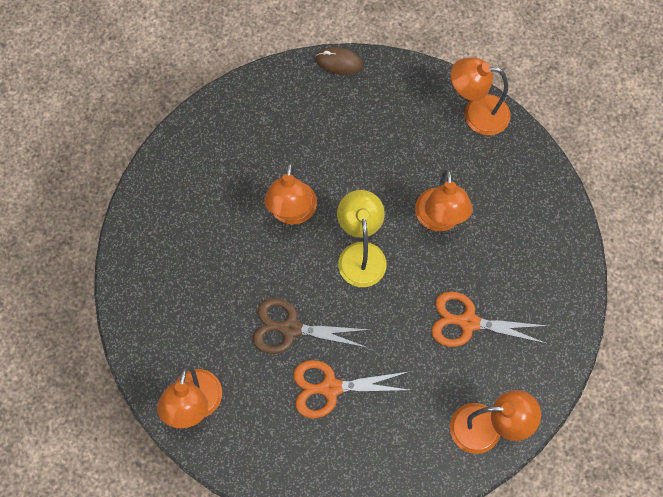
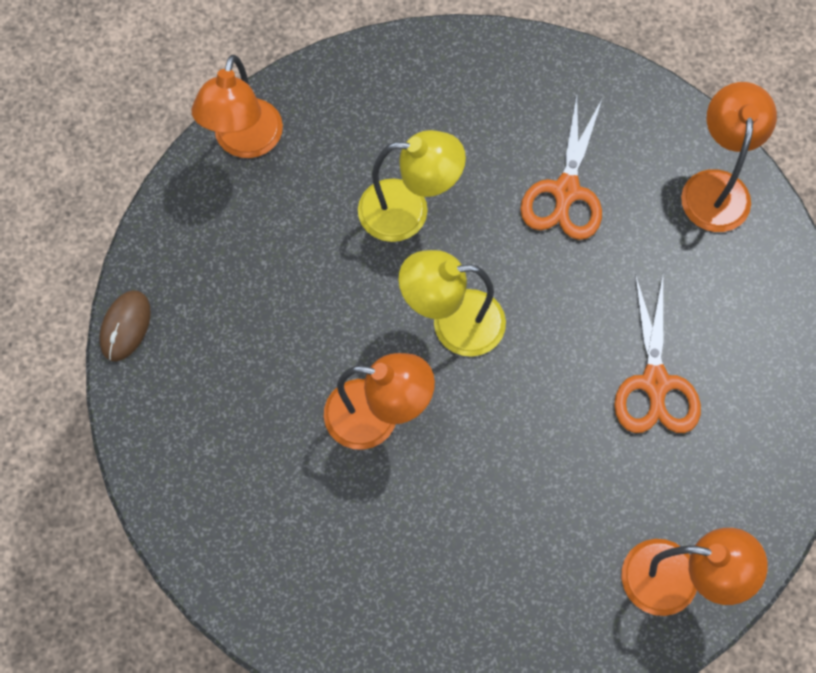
camera: 85 degrees left, 0 degrees up
brown scissors [253,298,369,354] -> none
orange lamp [415,170,473,231] -> yellow lamp [358,130,466,242]

